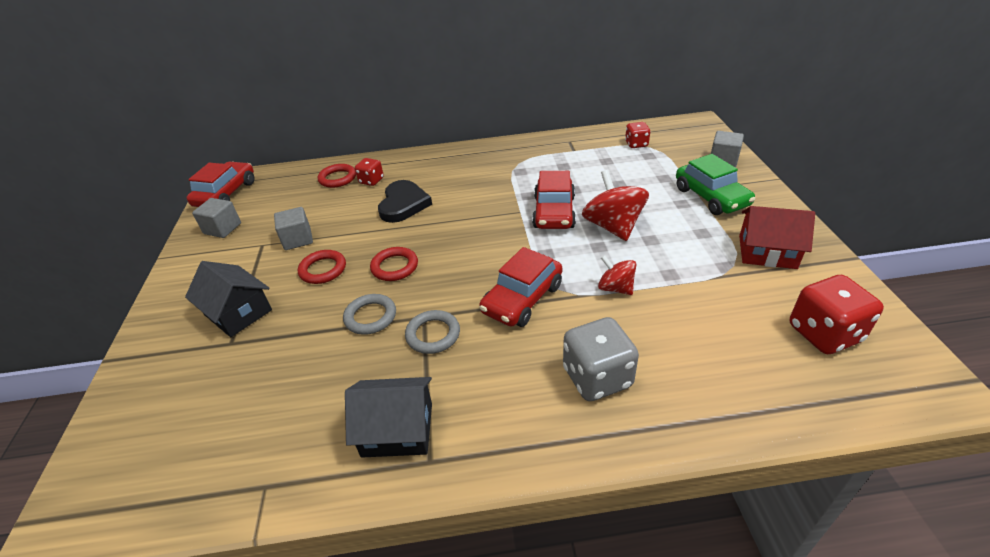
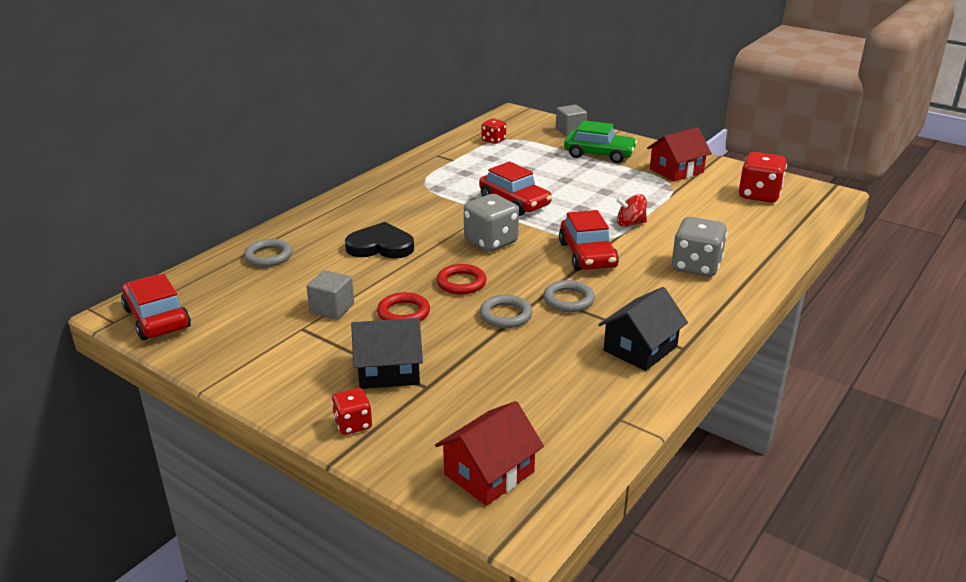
camera: 50 degrees left, 10 degrees down
grey cube [192,198,241,238] -> none
red ring [318,164,356,188] -> grey ring [244,239,292,267]
red dice [355,158,384,186] -> red dice moved to [332,388,372,435]
black heart [378,180,432,223] -> black heart turned 45 degrees counterclockwise [345,222,414,258]
red spinning top [582,170,649,241] -> none
none -> red house [435,401,544,506]
none -> grey dice [464,194,519,252]

